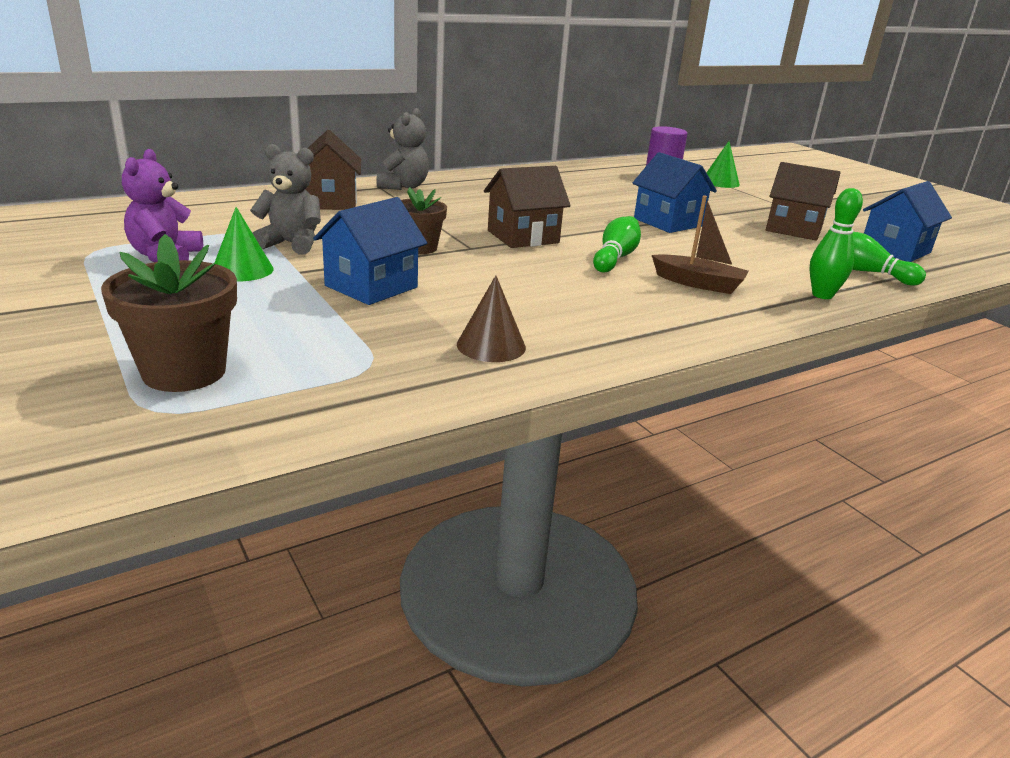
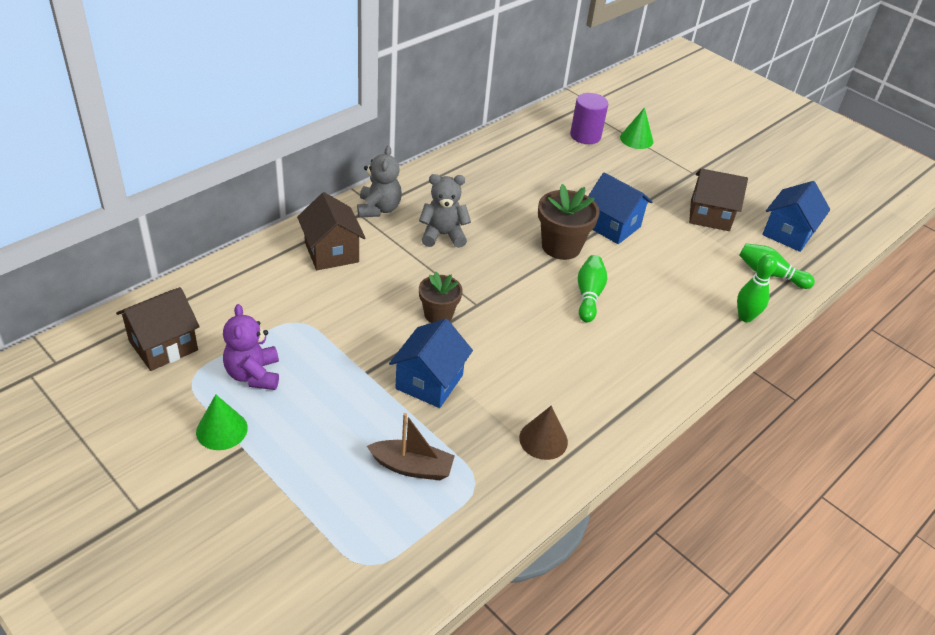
camera: 15 degrees left, 15 degrees up
brown flower pot [101,234,237,392] -> brown flower pot moved to [538,184,600,260]
green cone [214,207,274,281] -> green cone moved to [196,394,248,450]
grey teddy bear [250,144,321,255] -> grey teddy bear moved to [419,174,471,248]
brown house [484,166,571,248] -> brown house moved to [116,287,200,371]
brown boat [652,196,749,294] -> brown boat moved to [367,413,455,480]

